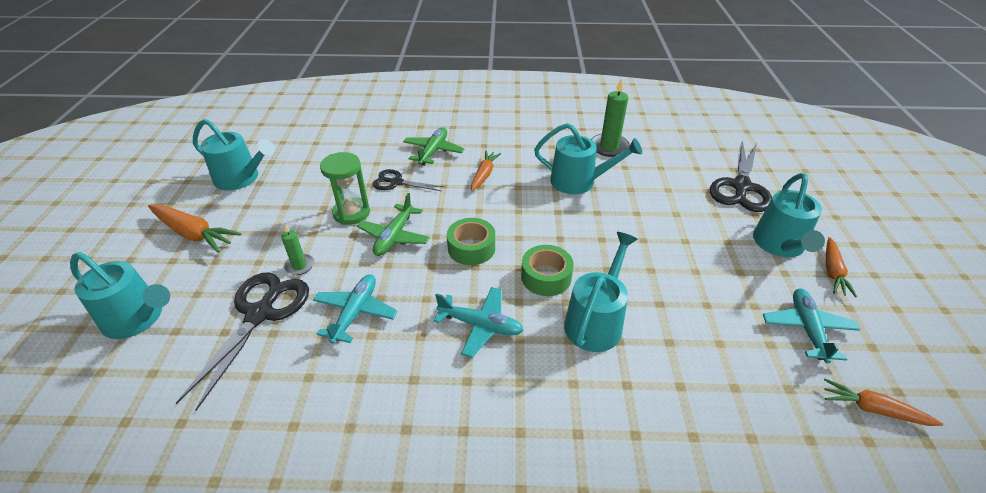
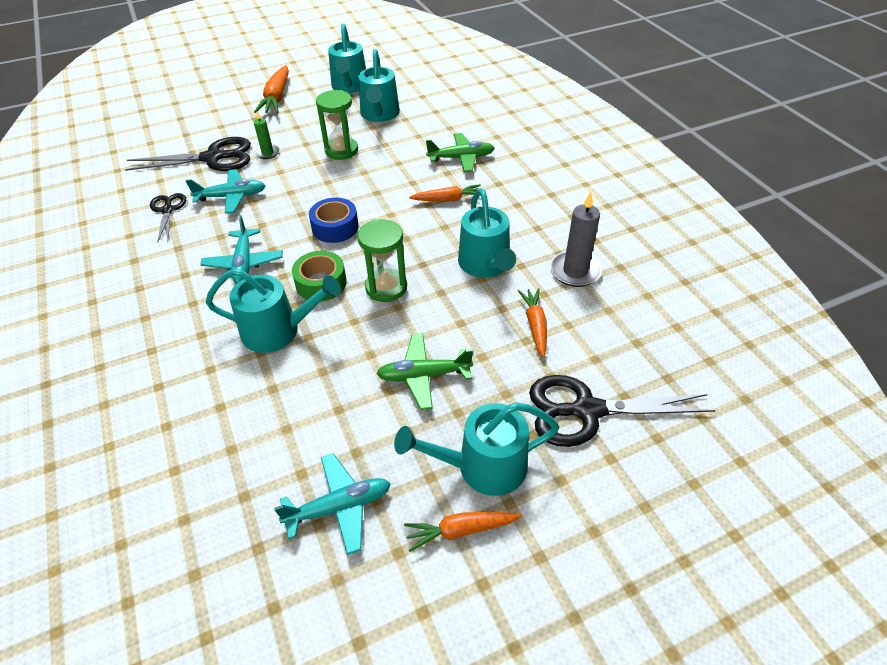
camera: 65 degrees right, 5 degrees up
turquoise watering can [70,252,170,339] -> turquoise watering can moved to [358,49,400,122]
green plane [357,193,430,256] -> green plane moved to [376,334,473,410]
black scissors [372,169,444,191] -> black scissors moved to [150,193,186,243]
green tape [447,218,495,265] -> blue tape [309,198,359,243]
green candle [591,78,630,157] -> grey candle [550,192,602,287]
orange carrot [824,378,943,426] -> orange carrot moved to [518,288,547,357]
none -> green hourglass [357,219,407,302]

